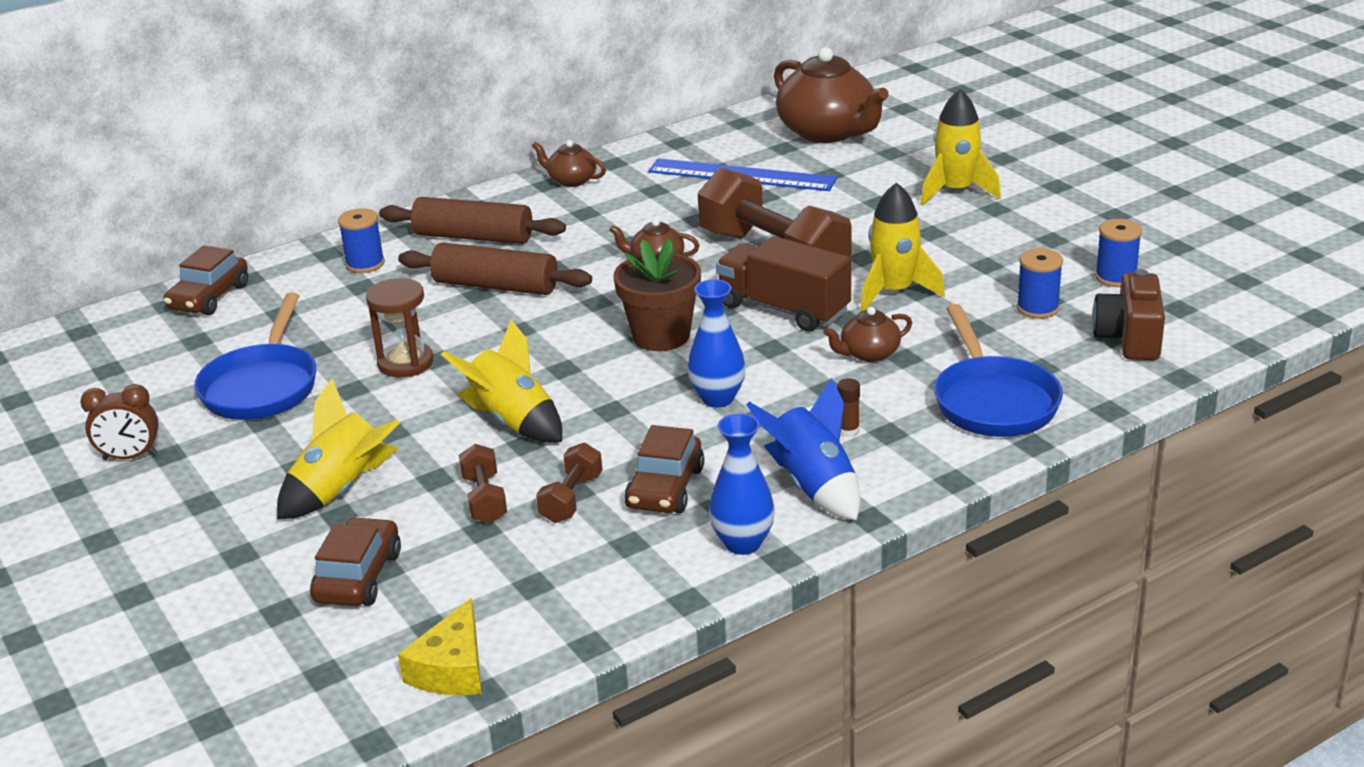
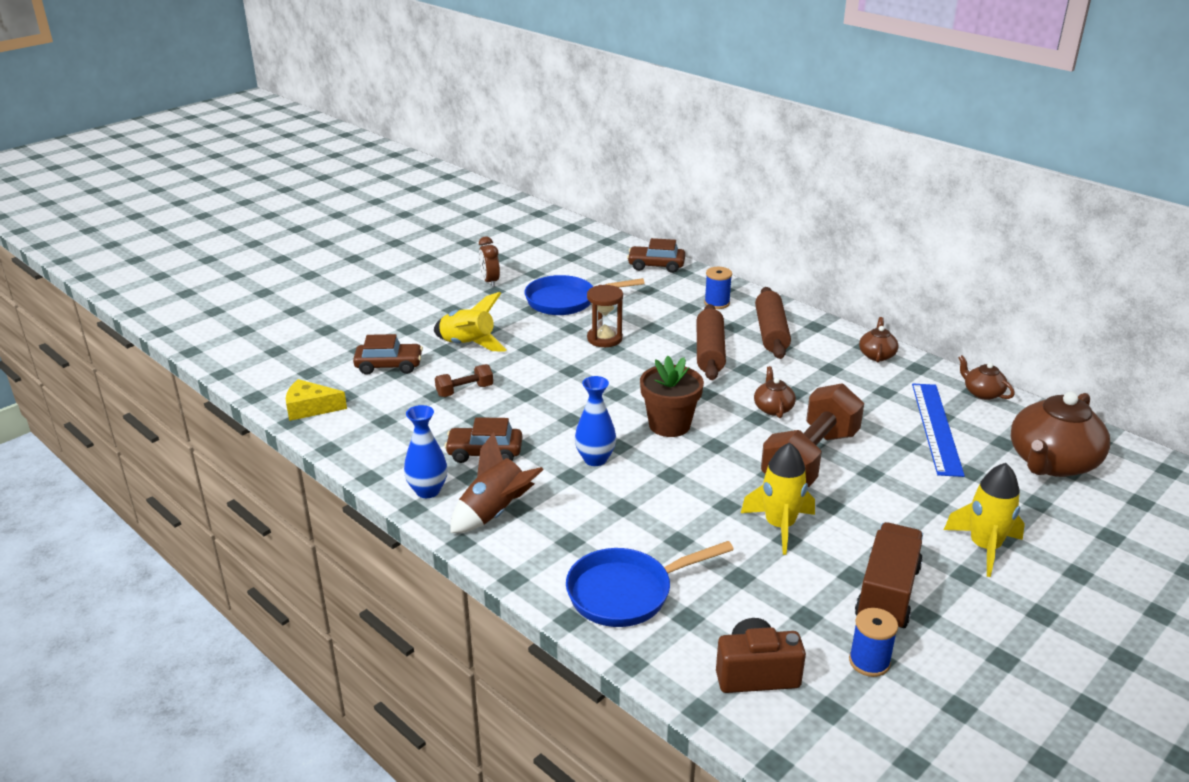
camera: 75 degrees right, 0 degrees up
yellow rocket [441,320,562,443] -> none
brown dumbbell [536,443,602,523] -> none
brown truck [716,236,851,332] -> brown truck moved to [855,522,923,628]
blue rocket [746,378,860,520] -> brown rocket [450,432,544,533]
brown teapot [824,307,912,362] -> brown teapot moved to [958,355,1015,400]
brown glue stick [837,378,860,437] -> none
blue spool [1017,248,1063,319] -> none

